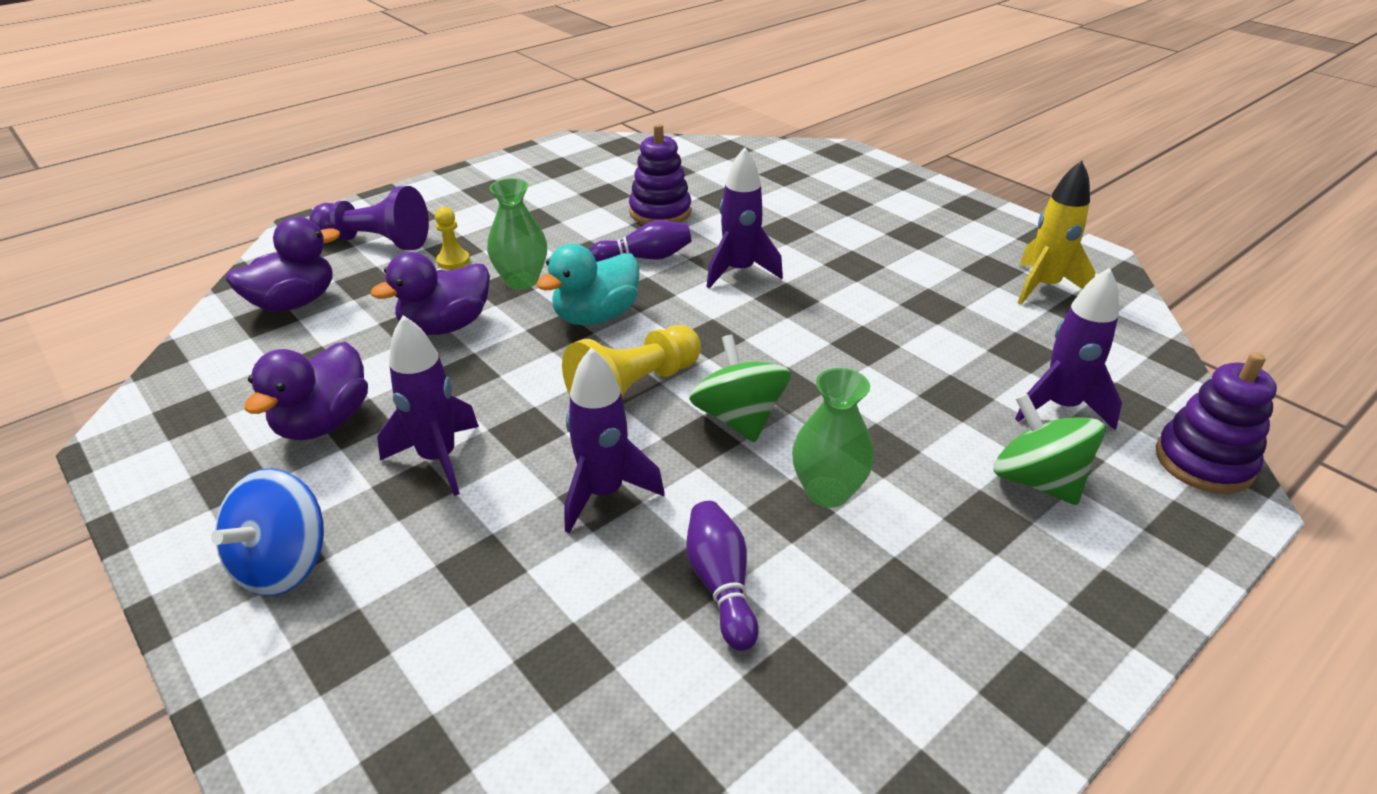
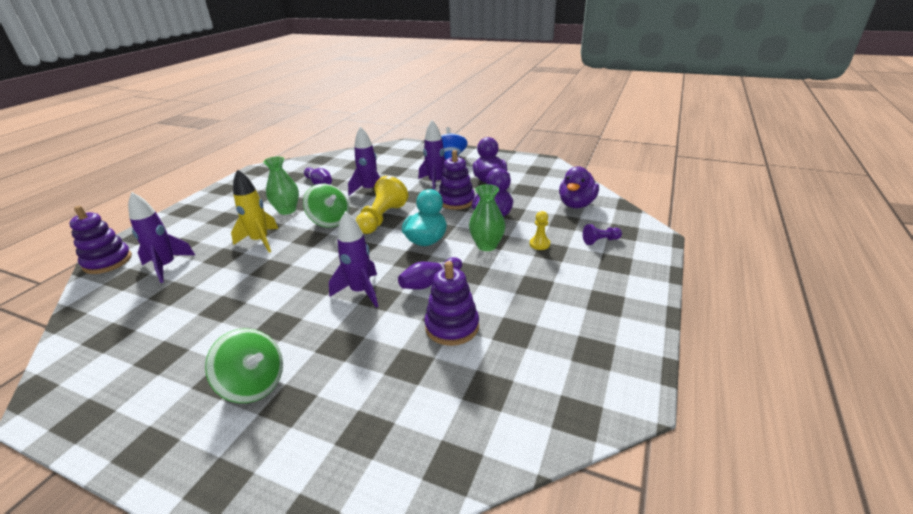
camera: 155 degrees right, 5 degrees down
purple pawn [309,186,429,250] -> purple pawn [583,224,622,245], size x0.51
green spinning top [994,394,1106,505] -> green spinning top moved to [205,328,283,403]
yellow rocket [1018,161,1095,305] -> yellow rocket moved to [231,169,278,253]
none -> purple stacking toy [438,150,475,210]

